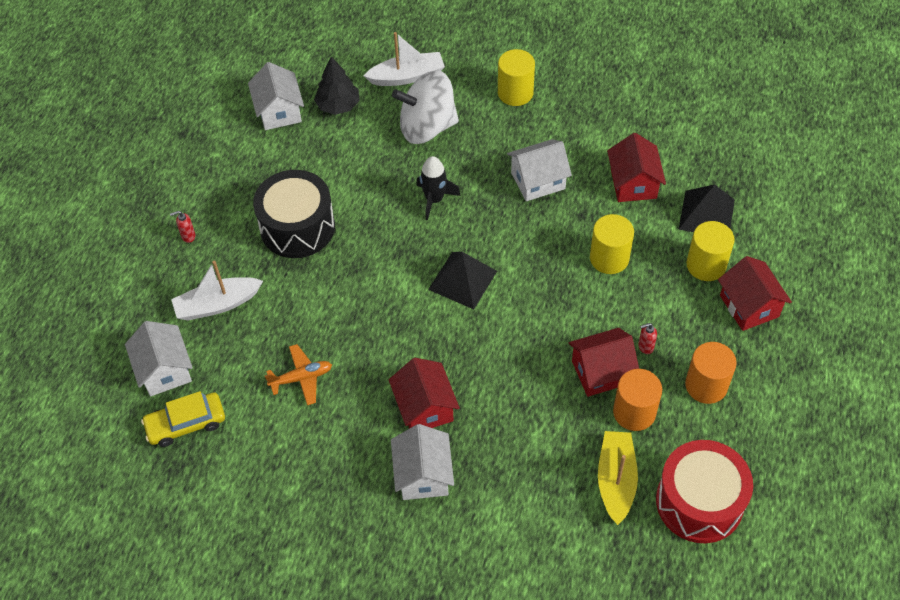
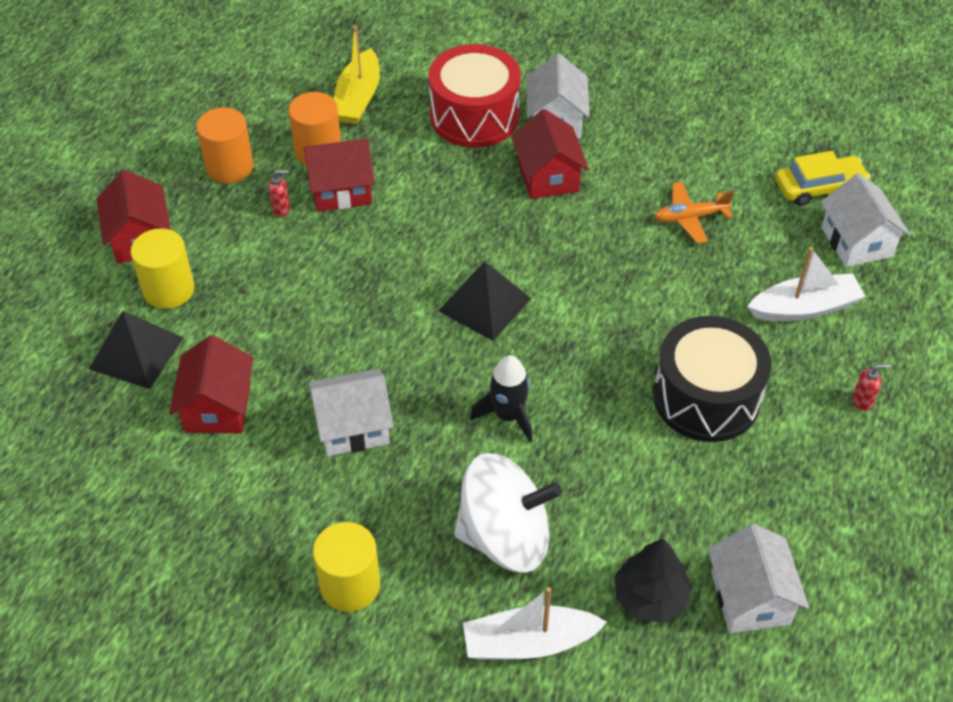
camera: 175 degrees left, 5 degrees down
yellow cylinder [590,214,634,274] -> none
red drum [656,440,753,543] -> red drum moved to [429,44,521,148]

